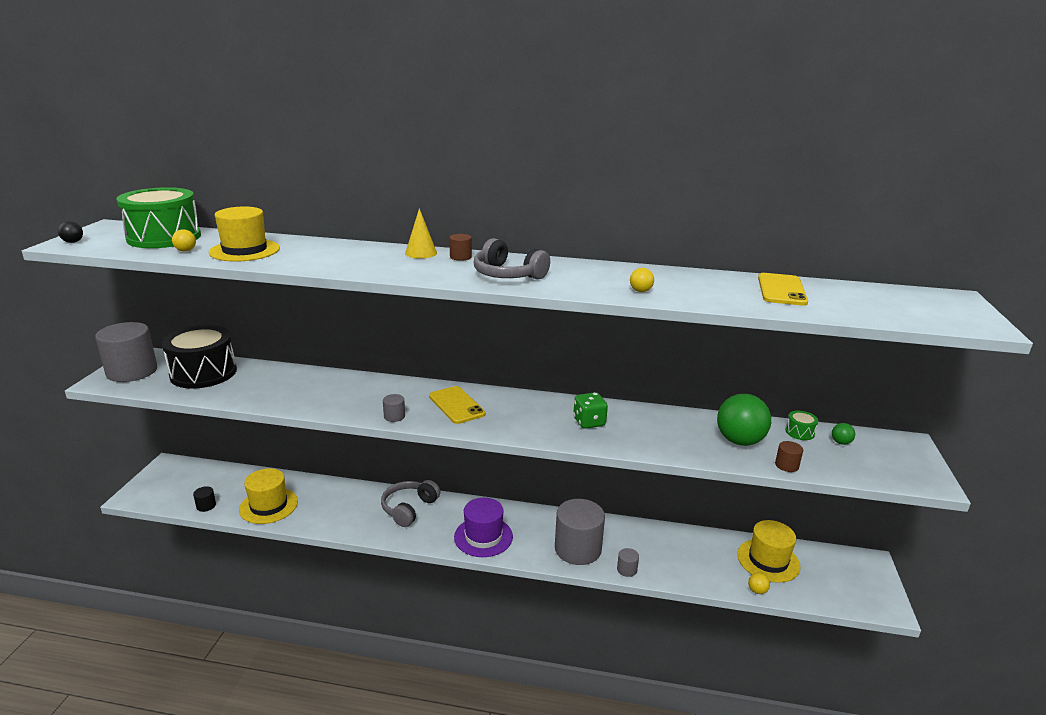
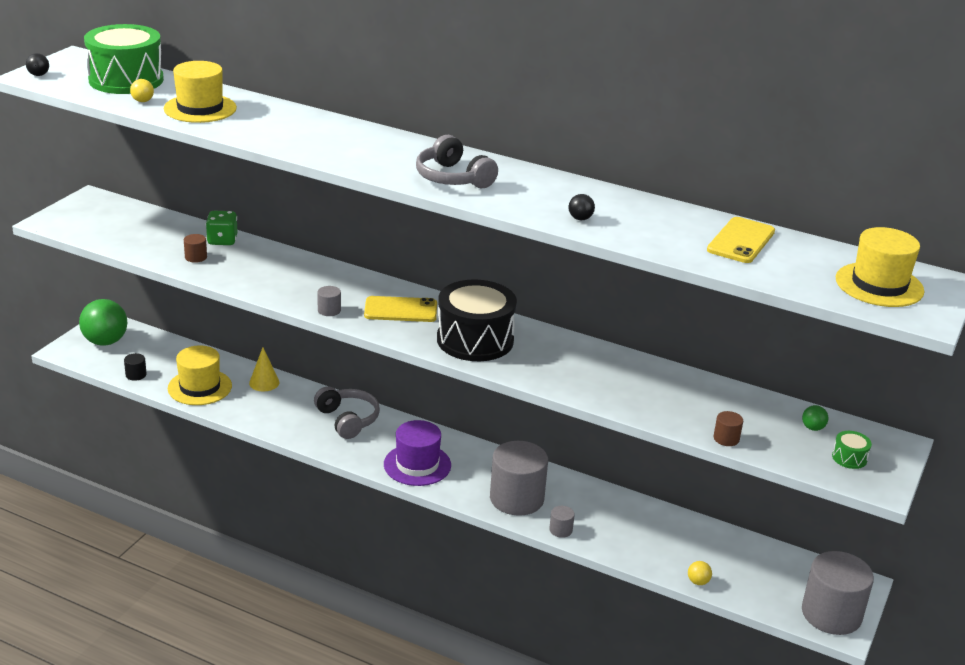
camera: 15 degrees right, 5 degrees up
grey cylinder [95,322,157,382] -> grey cylinder moved to [802,551,874,635]
black drum [162,325,237,389] -> black drum moved to [437,279,517,361]
grey headphones [381,480,440,527] -> grey headphones turned 105 degrees clockwise [314,386,380,439]
yellow cone [405,208,437,259] -> yellow cone moved to [249,347,279,391]
yellow phone [429,386,486,424] -> yellow phone turned 75 degrees counterclockwise [364,296,437,322]
brown cylinder [449,234,472,261] -> brown cylinder moved to [184,234,207,263]
green dice [573,392,608,429] -> green dice moved to [206,211,238,245]
yellow ball [630,268,654,292] -> black ball [568,194,595,220]
green ball [717,394,771,446] -> green ball moved to [79,299,128,346]
yellow hat [737,520,800,583] -> yellow hat moved to [836,227,925,307]
green drum [785,411,818,440] -> green drum moved to [832,431,872,469]

